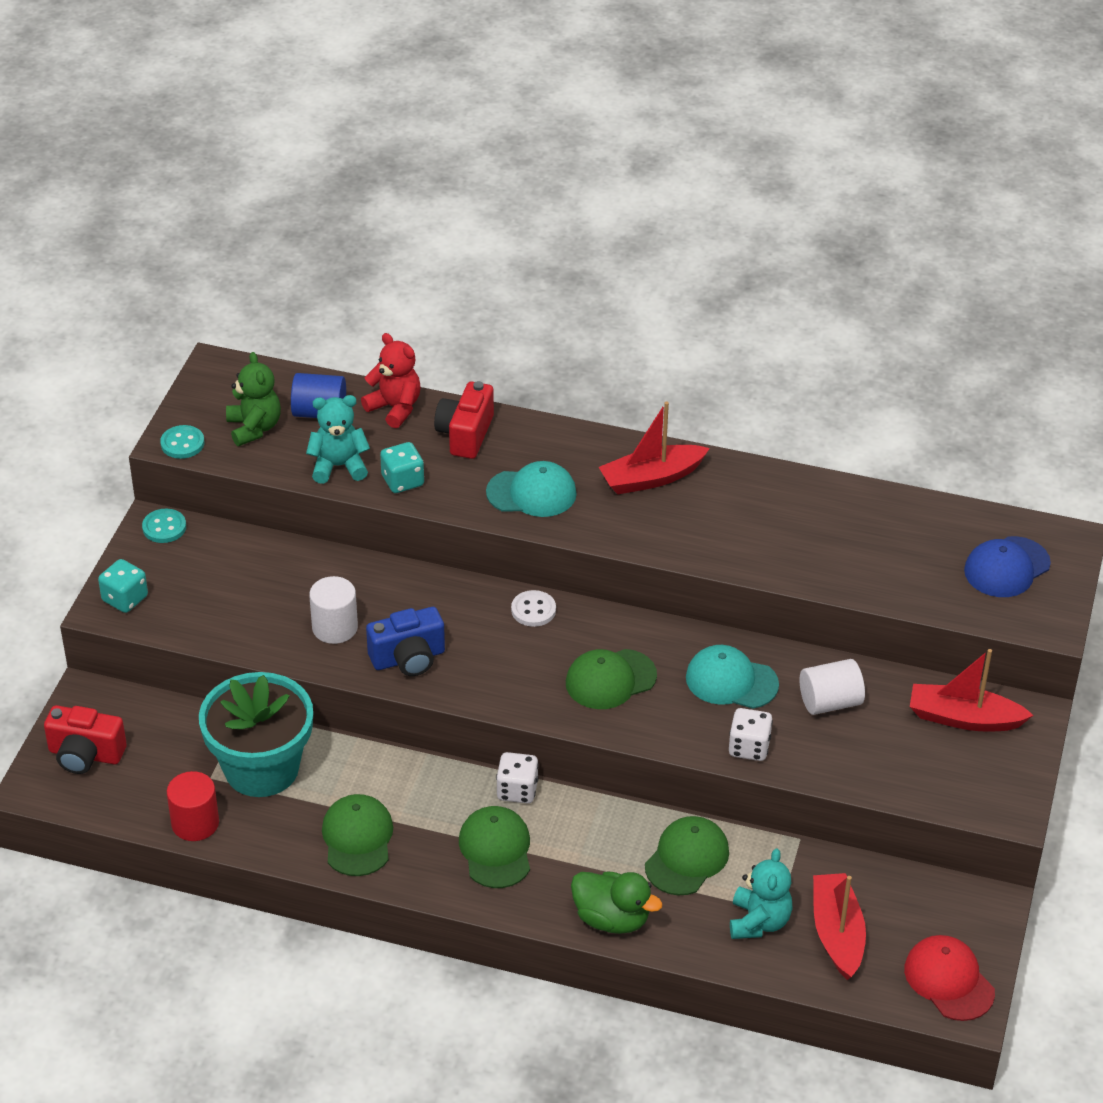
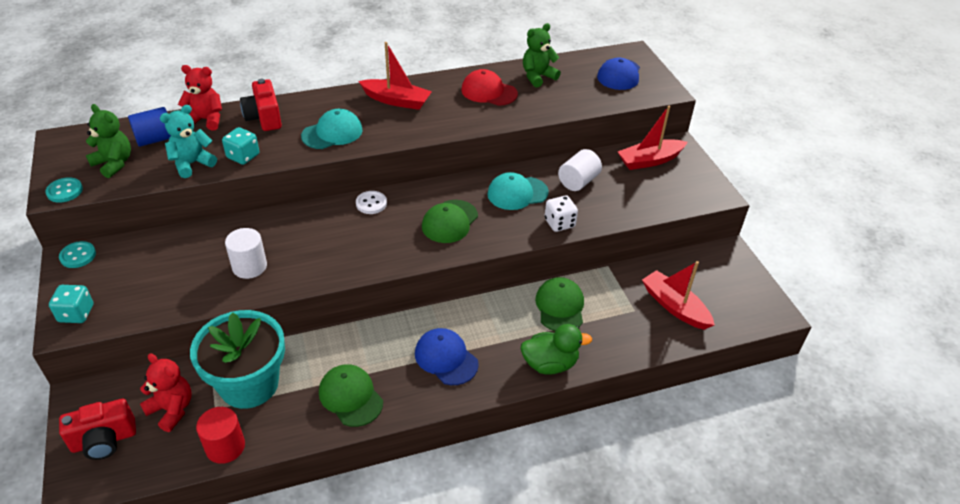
camera: 35 degrees left, 0 degrees up
blue camera [366,607,445,676] -> none
green cap [459,806,530,888] -> blue cap [415,328,479,385]
white dice [496,752,539,803] -> none
red boat [599,402,710,494] -> red boat turned 105 degrees counterclockwise [359,42,432,110]
turquoise teddy bear [730,848,793,939] -> none
red cap [904,935,995,1021] -> red cap moved to [461,69,518,106]
none -> red teddy bear [140,353,192,432]
none -> green teddy bear [523,23,561,88]

